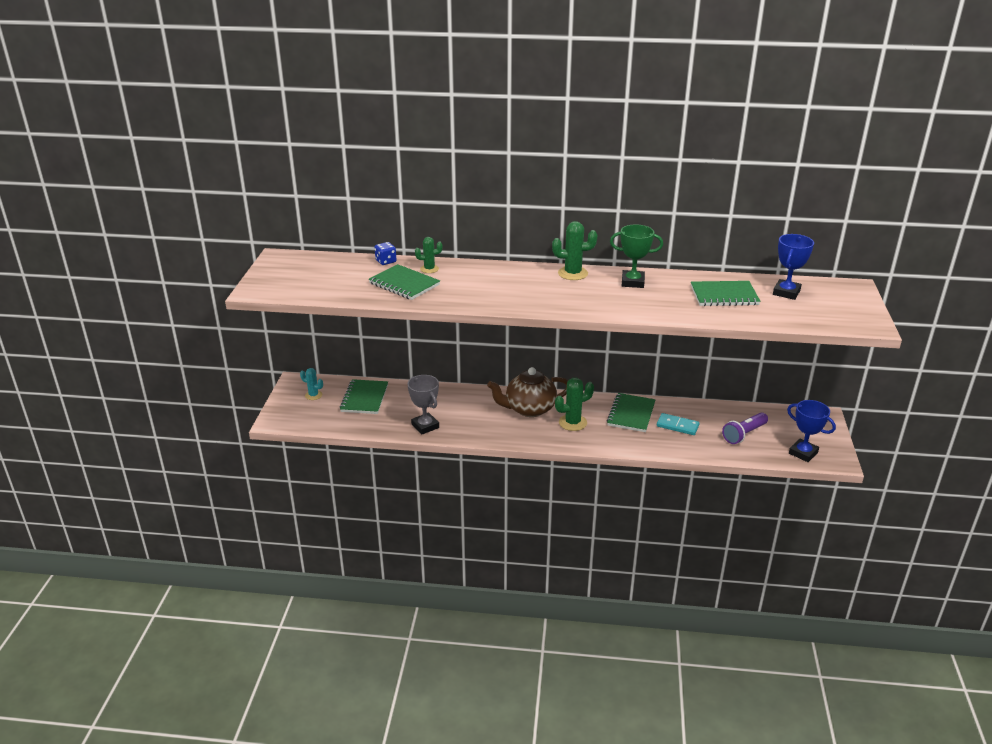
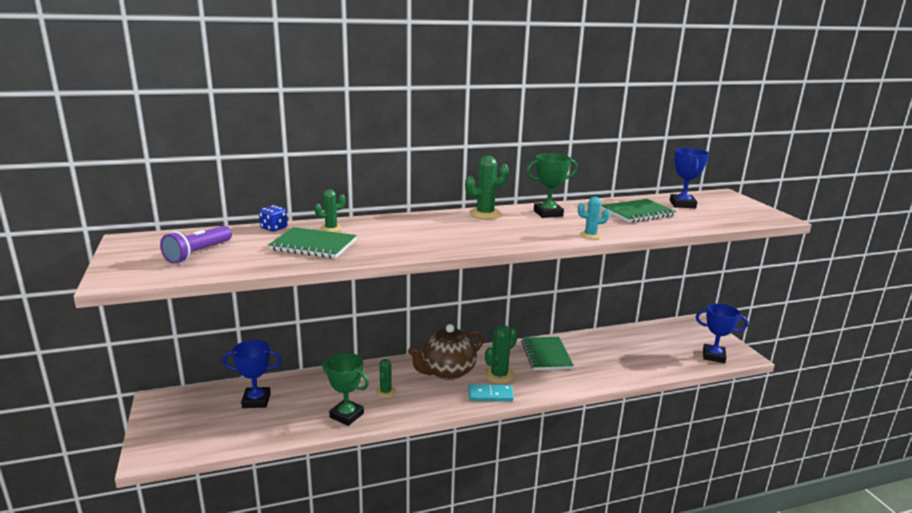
camera: 25 degrees left, 10 degrees down
turquoise cactus [300,368,323,400] -> turquoise cactus moved to [578,197,610,239]
green notebook [339,379,388,414] -> blue trophy [222,340,282,408]
grey trophy [408,375,439,434] -> green trophy [322,353,369,426]
turquoise domino [657,413,699,435] -> turquoise domino moved to [468,384,514,401]
purple flashlight [722,412,768,444] -> purple flashlight moved to [160,226,232,264]
none -> green cactus [376,359,396,398]

